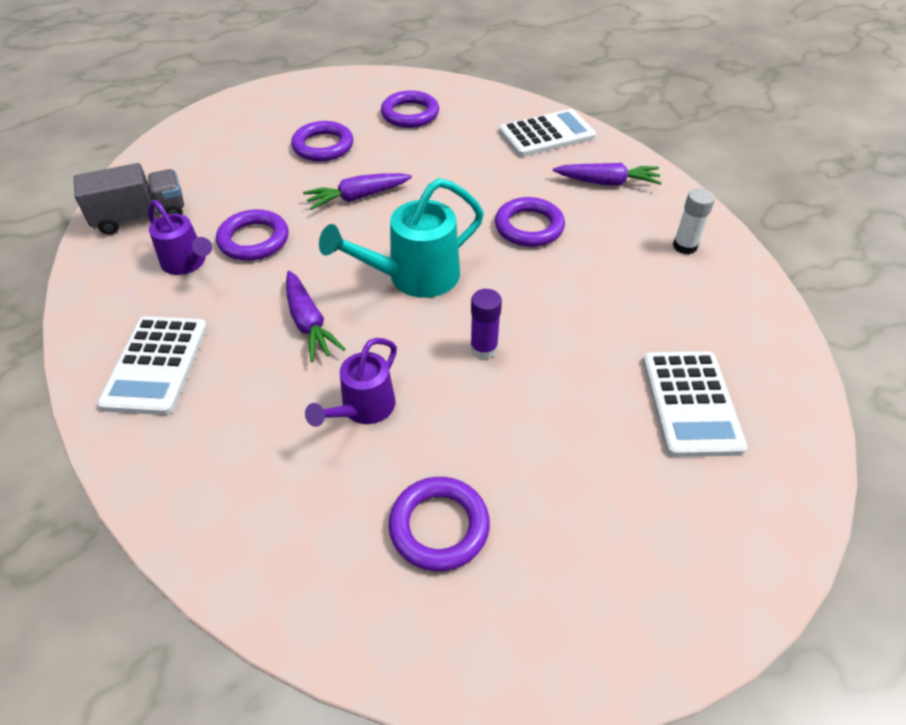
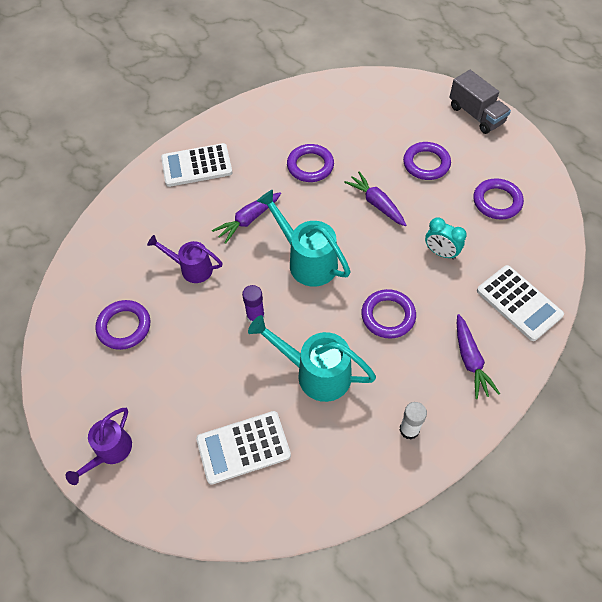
camera: 75 degrees right, 10 degrees up
grey truck [74,163,184,235] -> grey truck moved to [449,70,511,134]
purple watering can [148,200,212,275] -> purple watering can moved to [66,408,132,485]
none -> turquoise watering can [248,315,376,402]
none -> turquoise clock [425,217,467,260]

